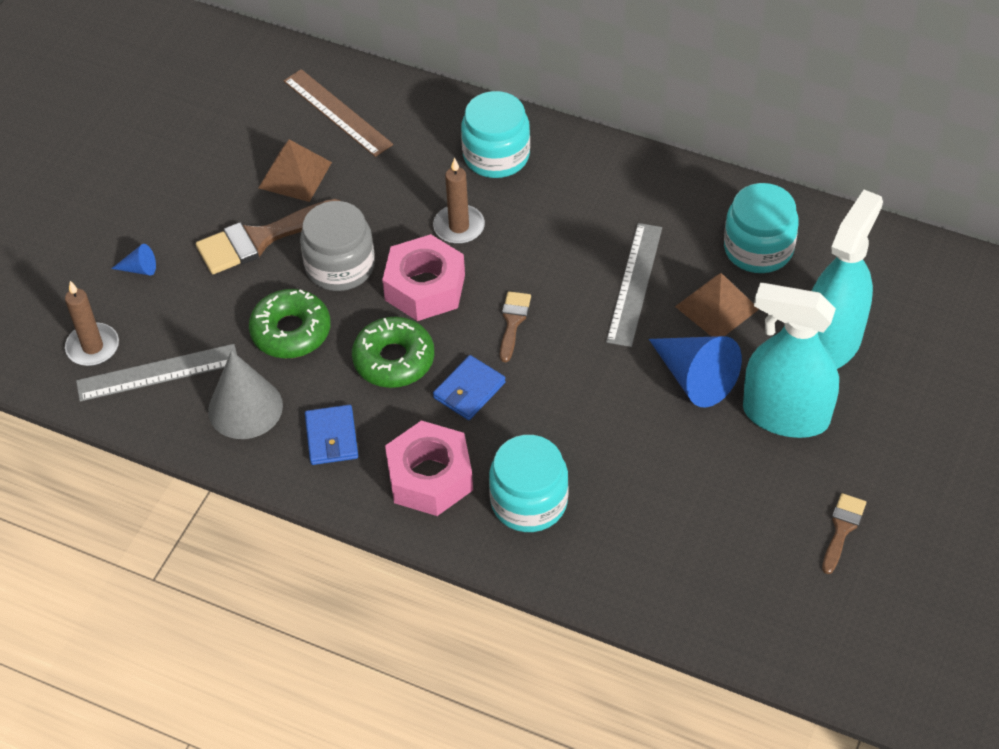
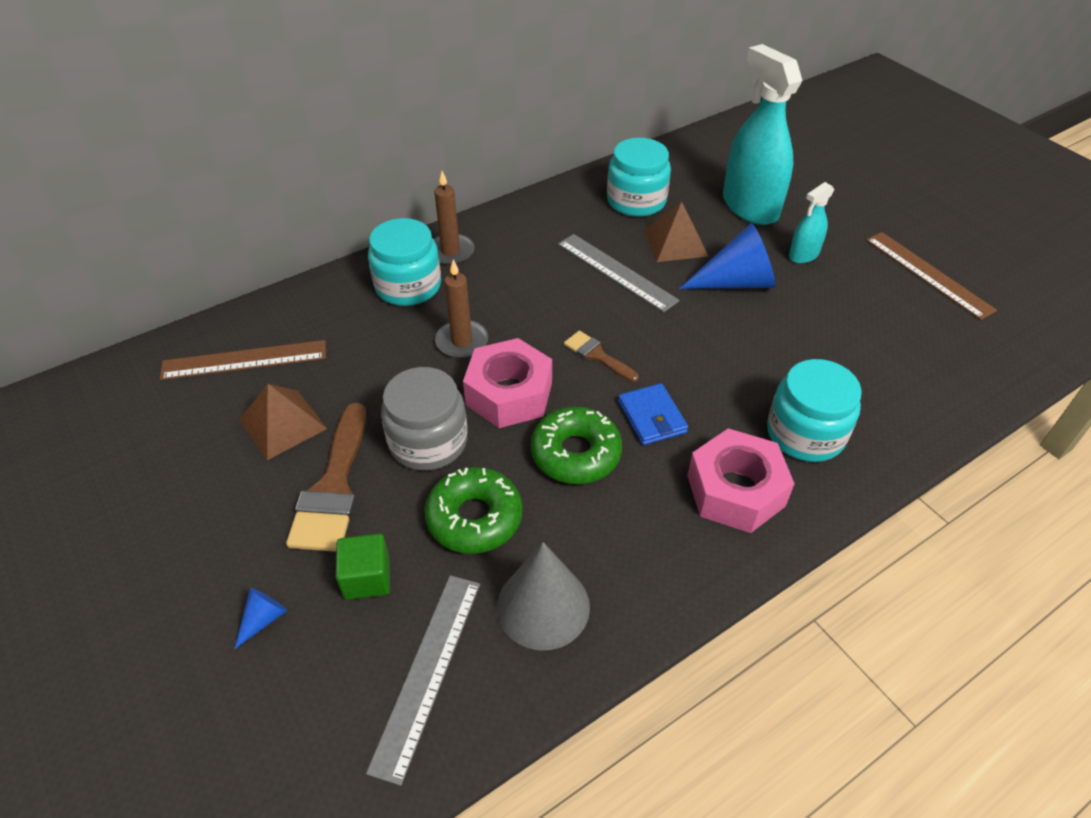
camera: 60 degrees left, 5 degrees down
brown candle [65,281,119,366] -> brown candle moved to [434,171,474,265]
blue wallet [305,405,358,465] -> none
turquoise spray bottle [743,283,839,438] -> turquoise spray bottle [789,182,835,264], size x0.50
brown brush [822,493,866,574] -> brown ruler [866,232,997,320]
none -> green cube [335,534,390,600]

